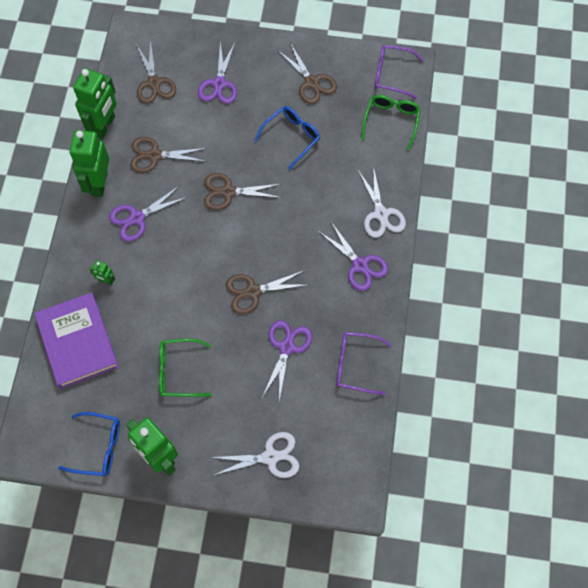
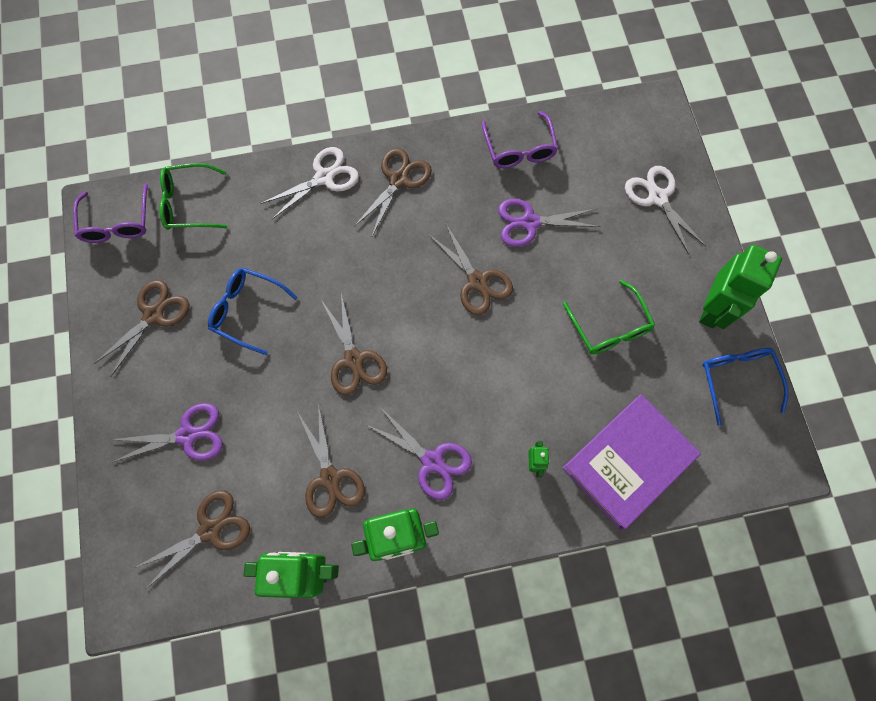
camera: 110 degrees left, 5 degrees up
purple scissors [318,222,388,291] -> brown scissors [354,148,432,236]

